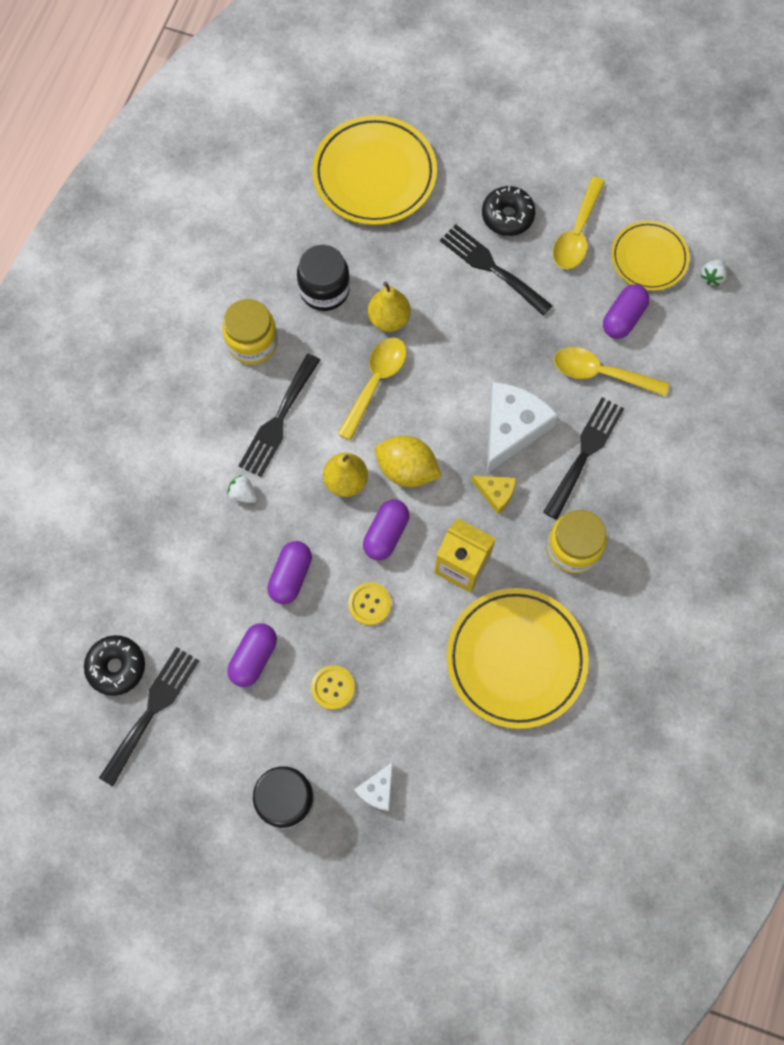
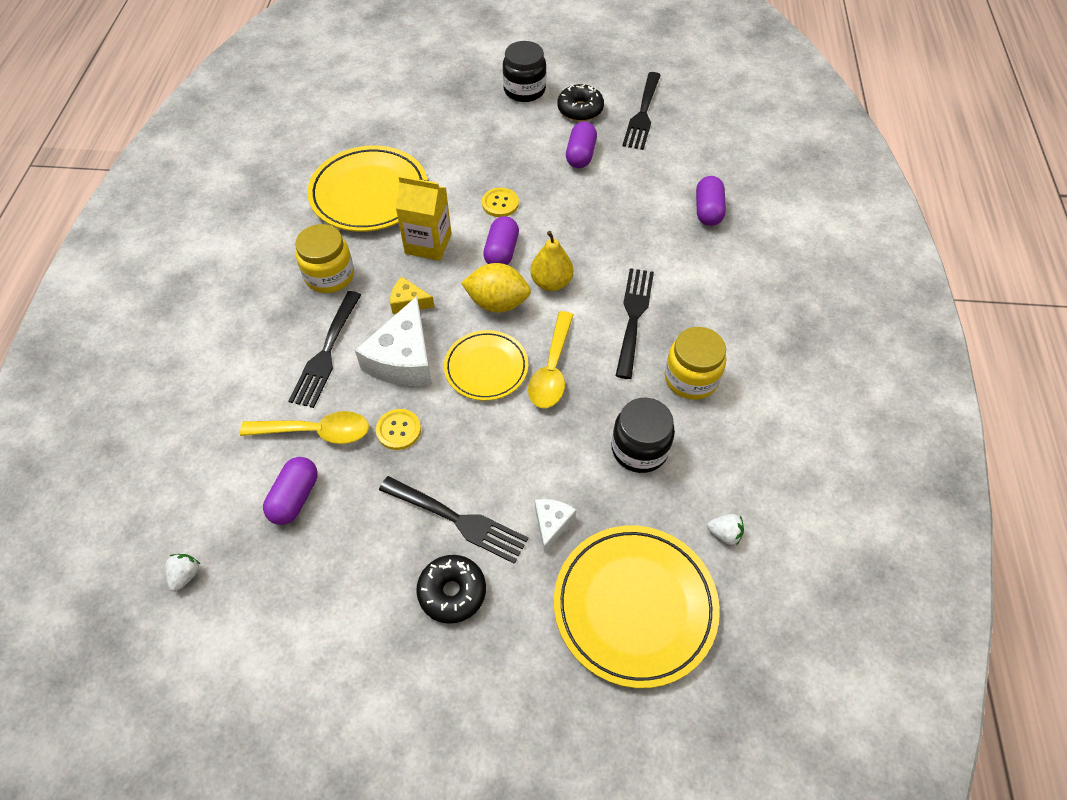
camera: 165 degrees right, 15 degrees down
black donut [84,635,145,696] -> black donut moved to [557,84,604,121]
white strawberry [227,475,257,503] -> white strawberry moved to [707,514,744,545]
purple capsule [267,541,312,604] -> purple capsule moved to [696,176,726,226]
yellow button [311,665,355,710] -> yellow button moved to [376,409,421,450]
white cheese [354,762,393,811] -> white cheese moved to [535,499,576,553]
yellow pear [368,282,411,332] -> none
yellow spoon [553,177,605,269] -> none
yellow plate [611,221,689,291] -> yellow plate moved to [444,330,528,401]

